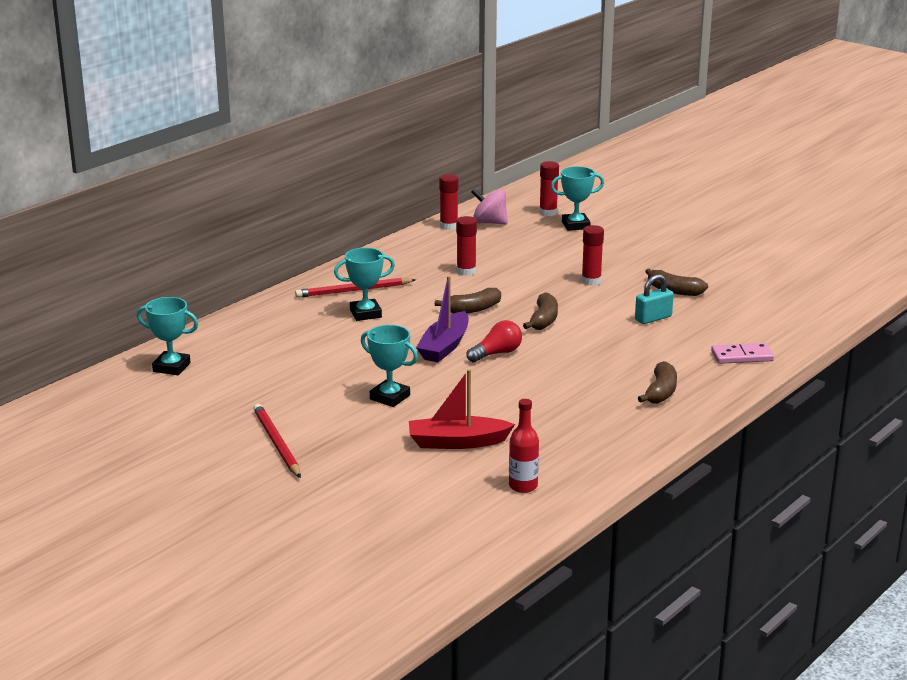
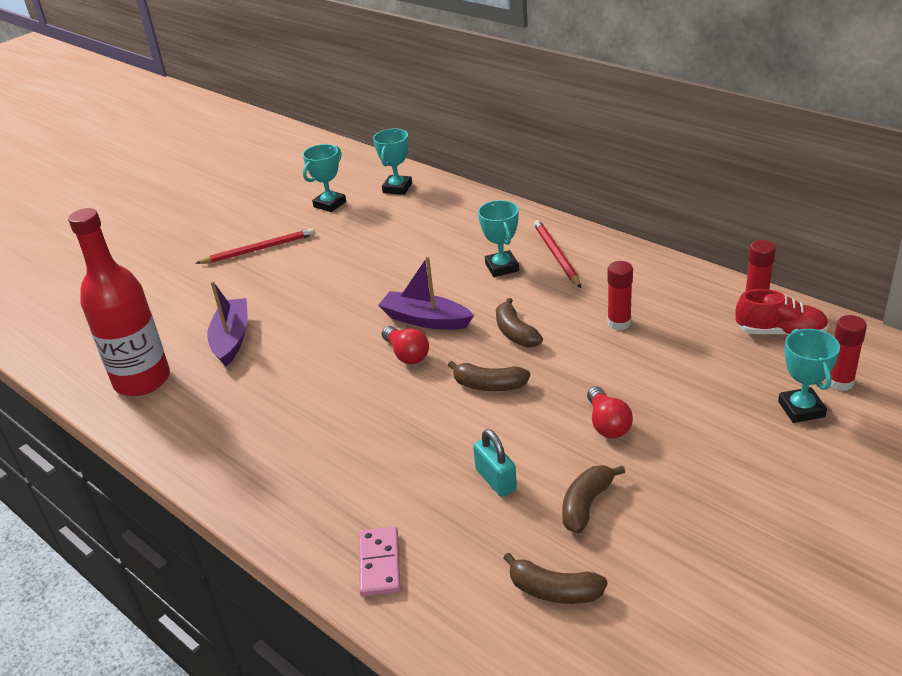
camera: 95 degrees right, 10 degrees up
turquoise trophy [361,325,418,407] -> turquoise trophy moved to [303,144,346,212]
red boat [409,369,515,449] -> purple boat [207,281,248,367]
pink spinning top [471,188,508,225] -> red shoe [735,289,829,336]
red bottle [509,399,539,493] -> red bottle [68,208,170,396], size x2.12
red glue stick [581,225,604,286] -> red light bulb [587,386,633,438]
brown banana [638,361,677,404] -> brown banana moved to [503,552,608,604]

